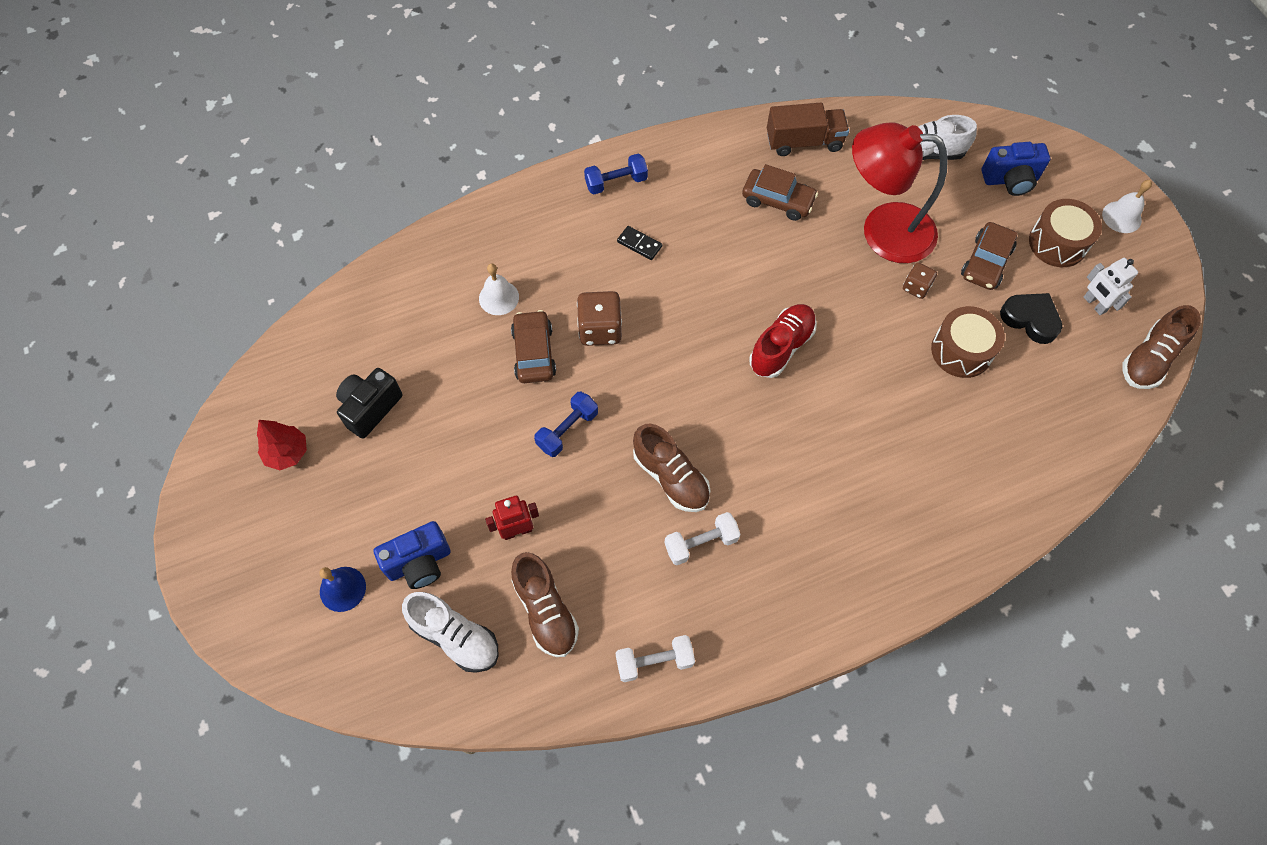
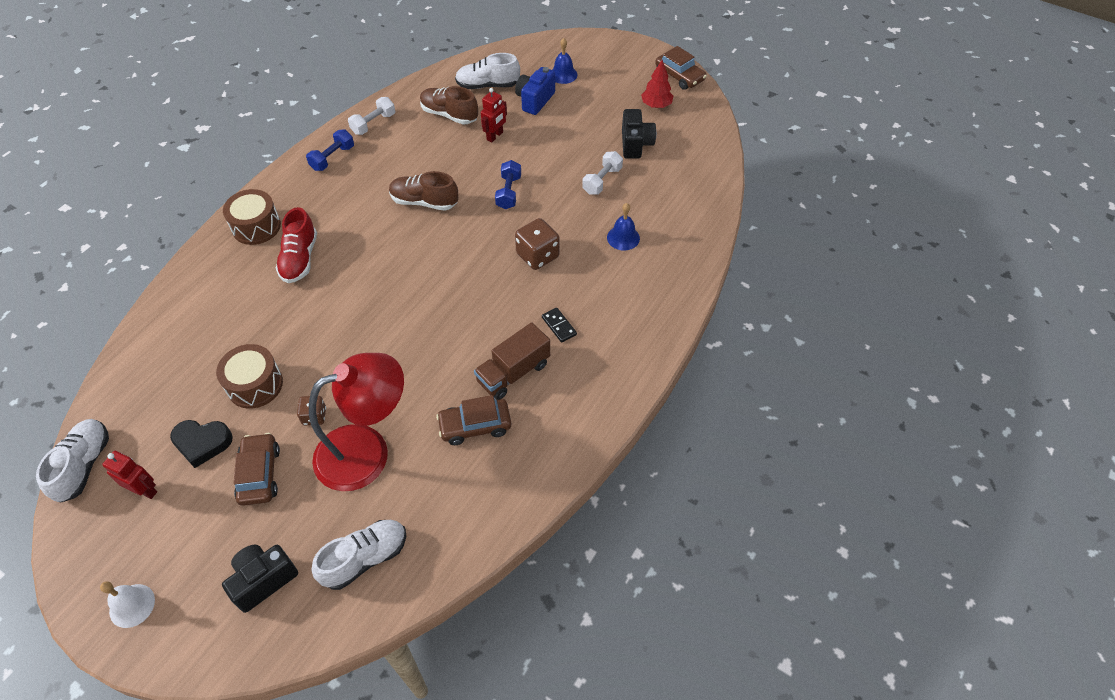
camera: 145 degrees right, 10 degrees down
white bell [479,263,519,315] -> blue bell [607,203,640,250]
brown car [511,310,556,383] -> brown car moved to [655,46,707,90]
blue dumbbell [584,154,648,194] -> blue dumbbell moved to [306,129,354,171]
black domino [617,226,662,260] -> black domino turned 60 degrees clockwise [542,308,577,343]
white dumbbell [664,512,741,565] -> white dumbbell moved to [582,151,623,195]
red shoe [749,304,817,378] -> red shoe moved to [276,207,317,283]
brown truck [767,103,849,156] -> brown truck moved to [474,322,550,400]
blue camera [981,142,1050,196] -> black camera [222,545,298,613]
brown drum [1029,199,1102,267] -> brown drum moved to [223,189,281,245]
white robot [1084,258,1138,315] -> red robot [102,451,157,499]
brown shoe [1122,305,1201,389] -> white shoe [36,419,109,503]

